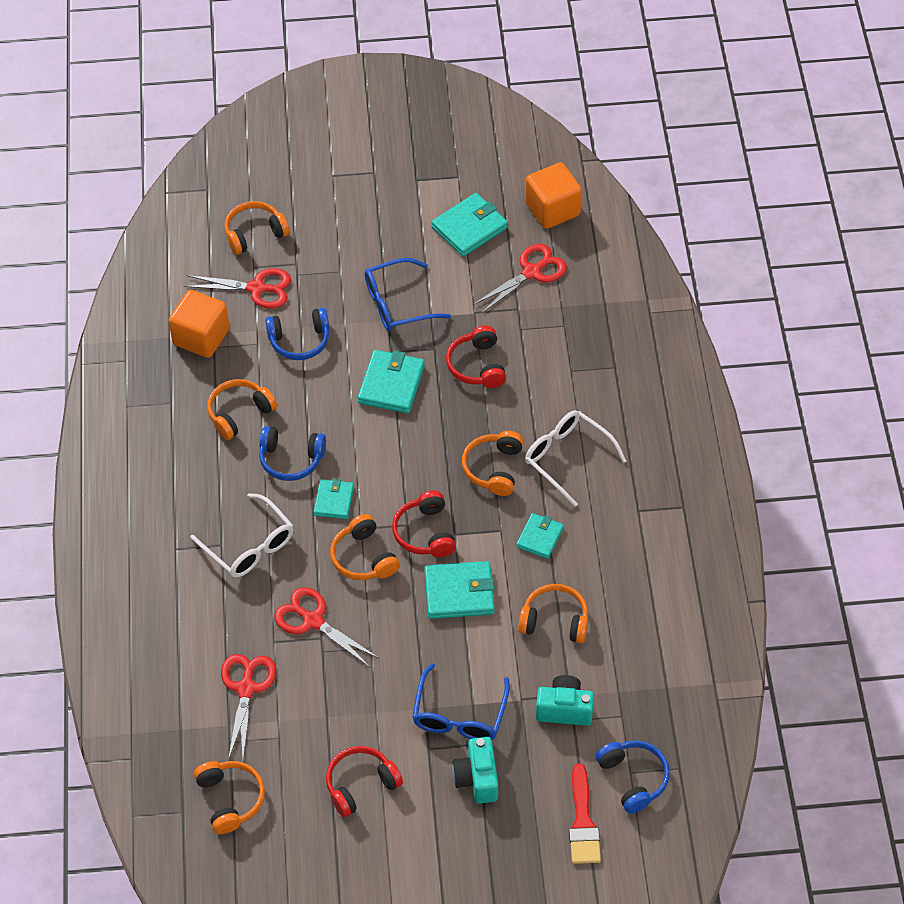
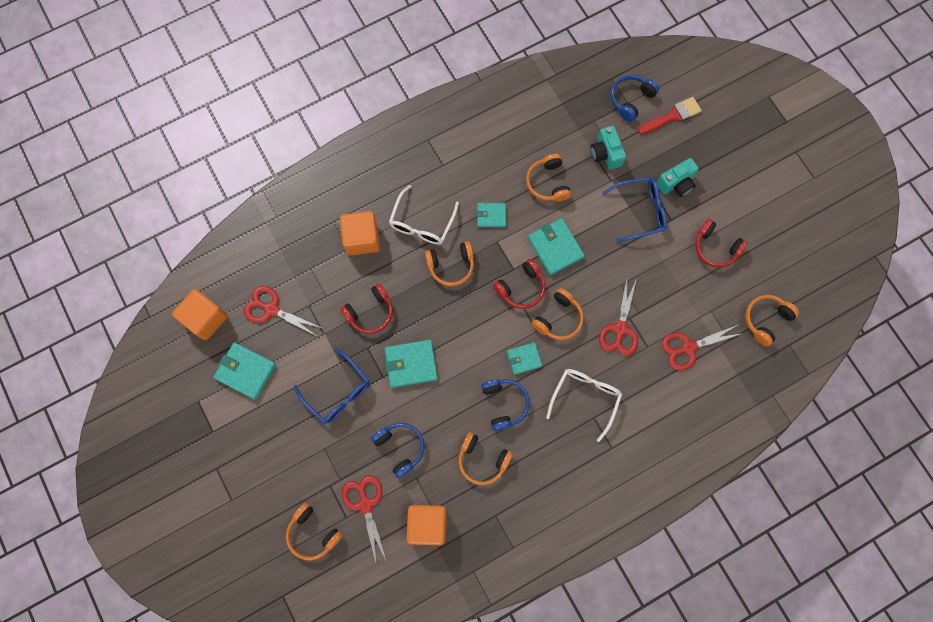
camera: 115 degrees left, 20 degrees up
none -> orange cube [340,211,380,256]

